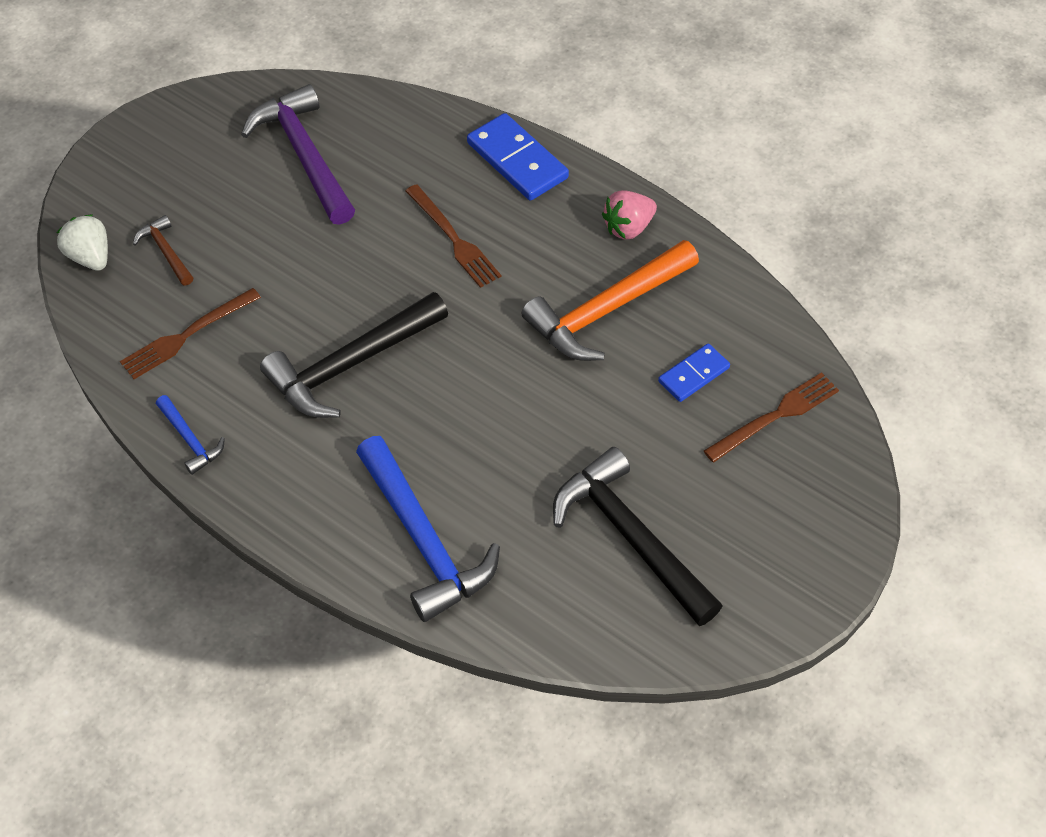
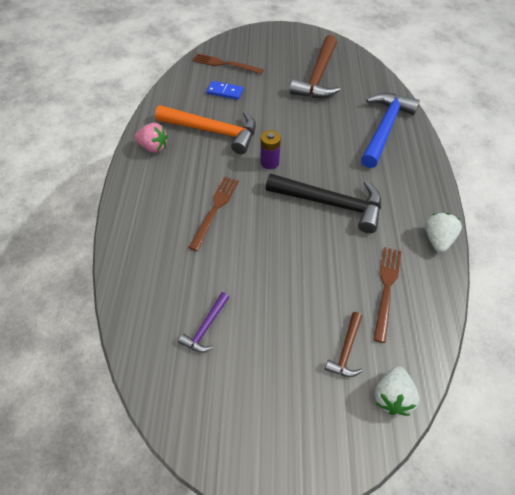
camera: 125 degrees left, 0 degrees up
brown fork [120,288,261,379] -> brown fork turned 90 degrees counterclockwise [373,247,401,343]
blue hammer [156,395,225,475] -> white strawberry [425,213,462,252]
purple hammer [241,84,355,225] -> purple hammer [178,292,230,353], size x0.48
blue domino [467,113,569,201] -> none
black hammer [553,447,722,626] -> brown hammer [290,35,340,98]
none -> purple battery [261,130,281,169]

